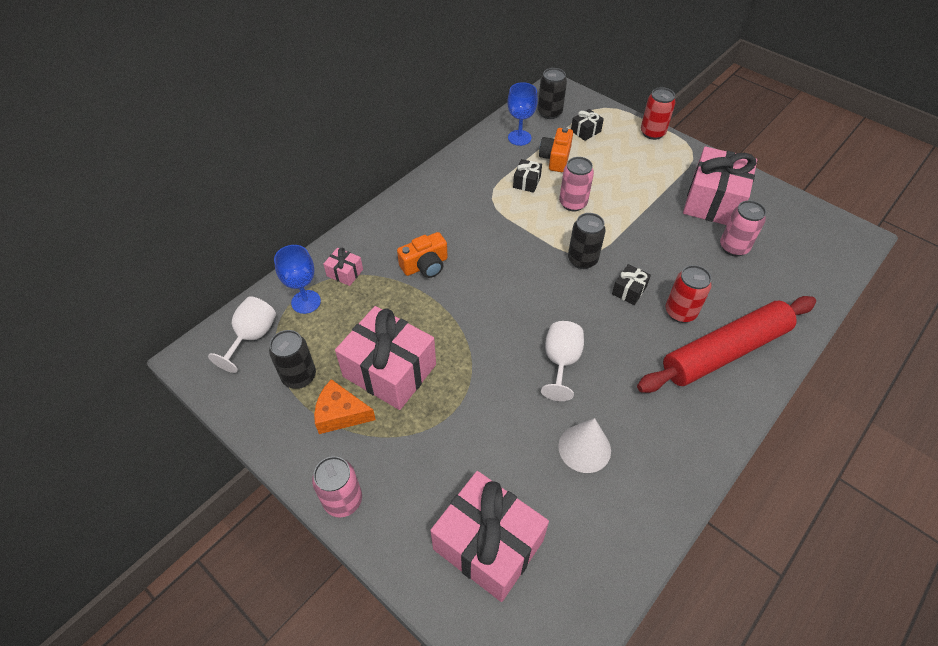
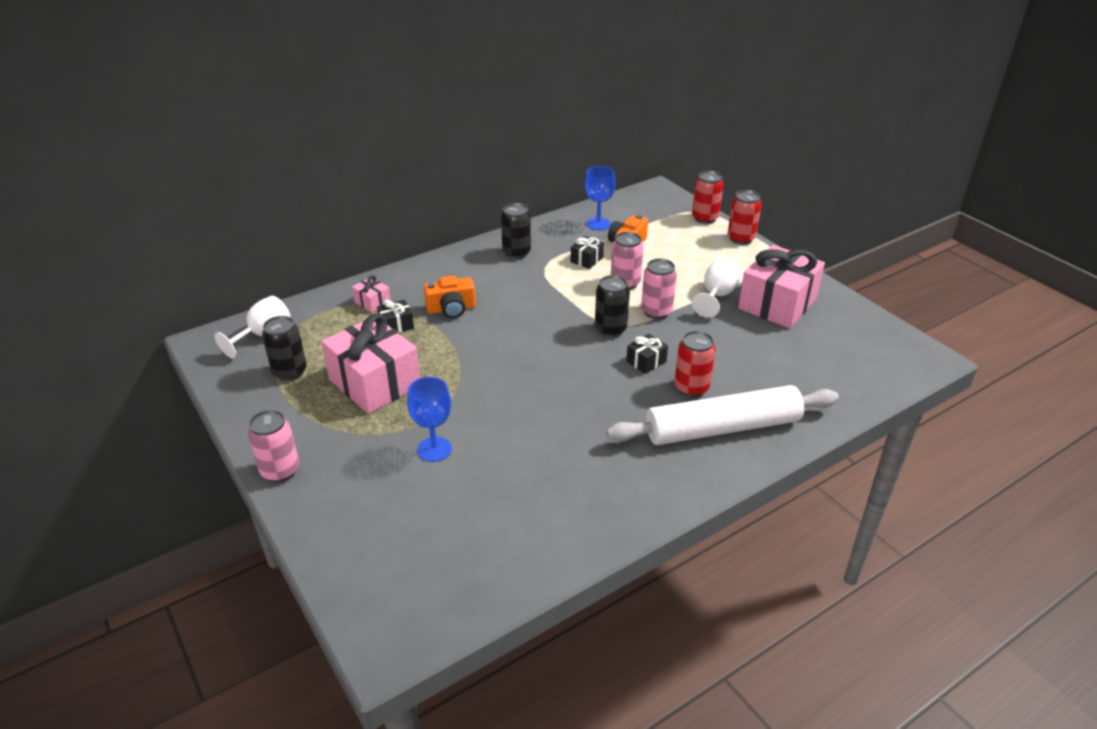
camera: 15 degrees right, 15 degrees down
blue goblet [274,245,321,314] -> blue goblet moved to [407,377,452,462]
orange cheese [314,379,376,434] -> none
pink gift [430,471,549,602] -> none
black can [538,68,567,119] -> black can moved to [501,203,531,259]
white goblet [541,321,584,401] -> white goblet moved to [692,257,741,318]
white cone [558,418,611,473] -> none
black gift [571,109,604,141] -> black gift moved to [377,300,414,333]
red rolling pin [637,296,816,393] -> white rolling pin [606,385,839,445]
pink can [720,200,766,257] -> pink can moved to [641,258,677,319]
none -> red can [692,171,724,224]

